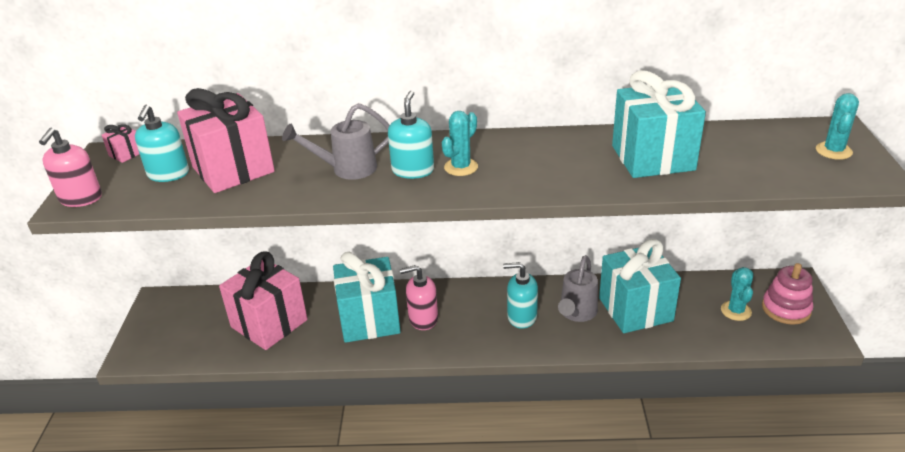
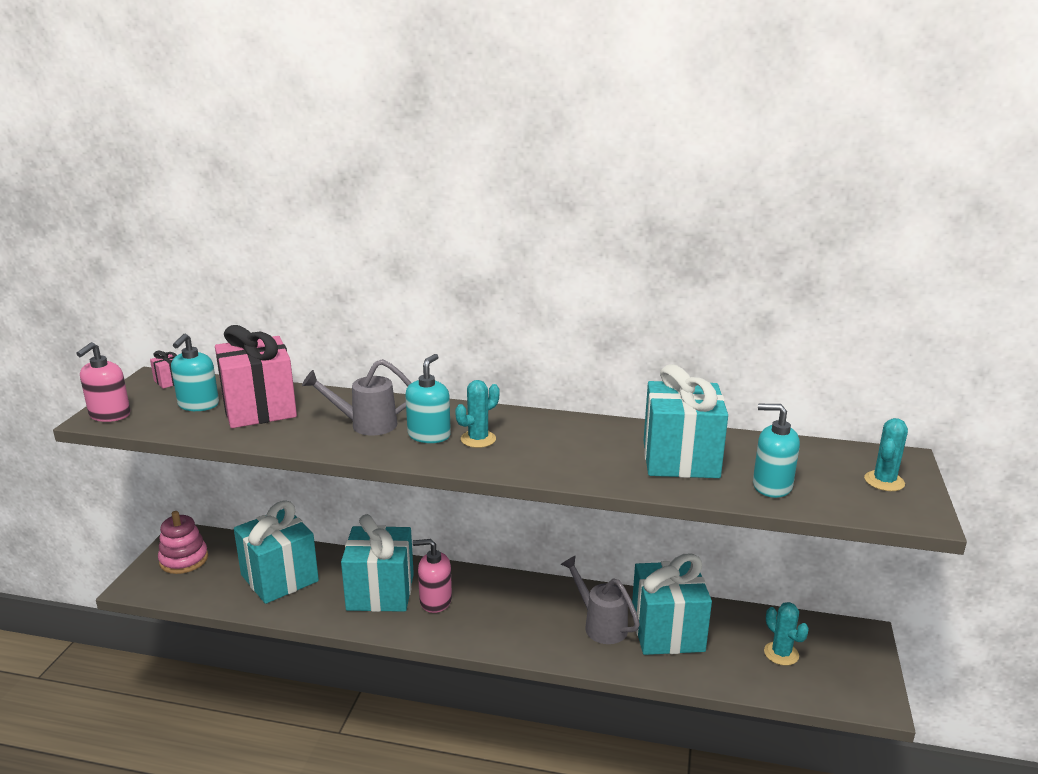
camera: 10 degrees right, 10 degrees down
pink gift [219,252,308,350] -> turquoise gift [234,500,319,604]
turquoise soap dispenser [503,262,538,329] -> turquoise soap dispenser moved to [753,404,800,498]
grey watering can [558,255,598,322] -> grey watering can turned 105 degrees clockwise [561,555,640,644]
turquoise cactus [721,267,753,321] -> turquoise cactus turned 45 degrees counterclockwise [764,602,809,666]
pink stacking toy [762,263,813,325] -> pink stacking toy moved to [158,511,208,574]

